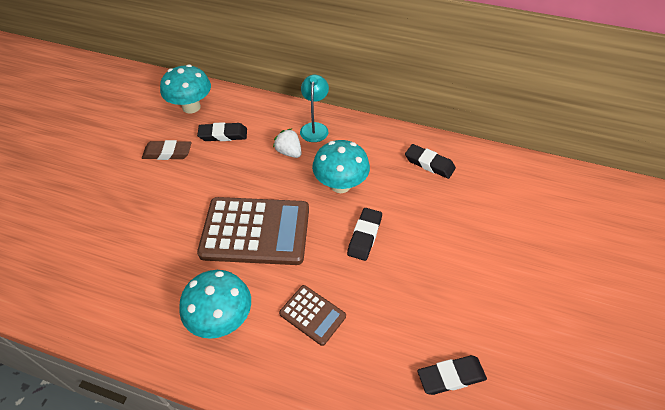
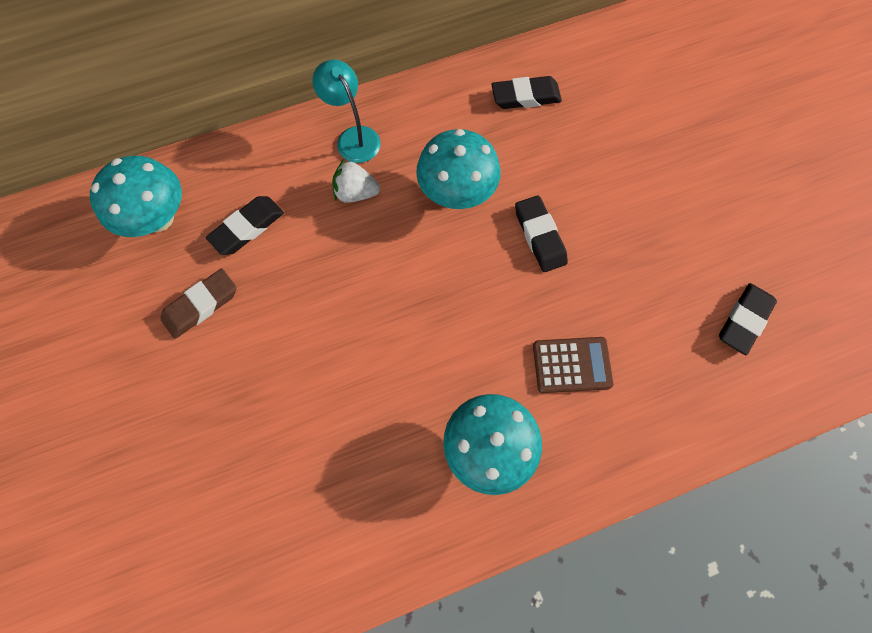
camera: 40 degrees left, 20 degrees up
brown calculator [197,197,309,265] -> none

